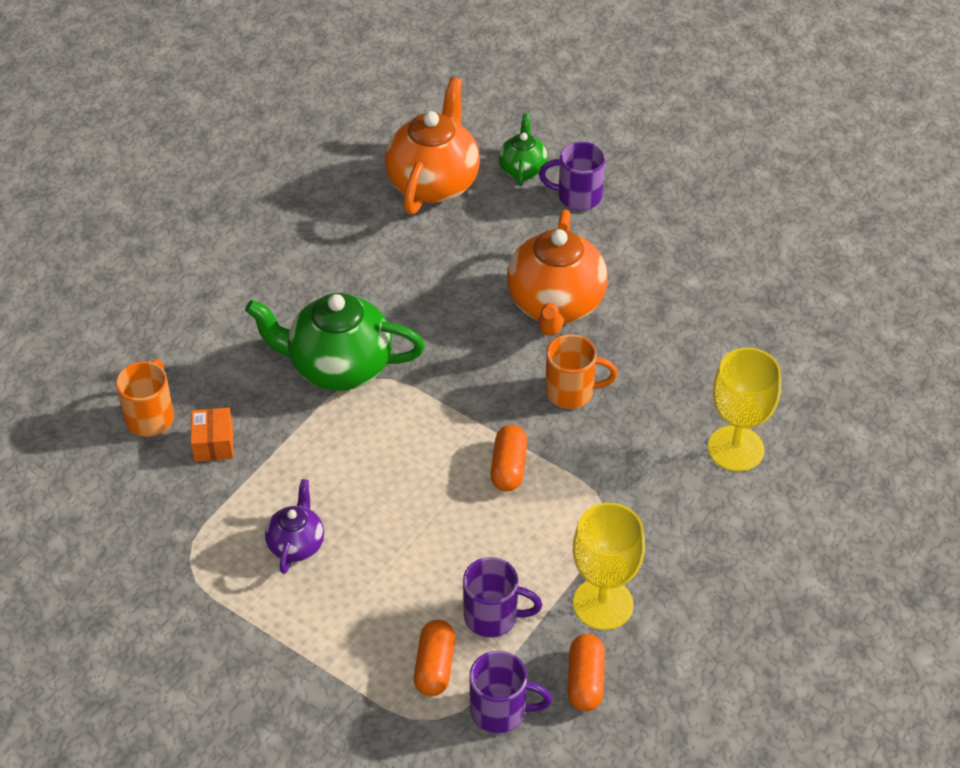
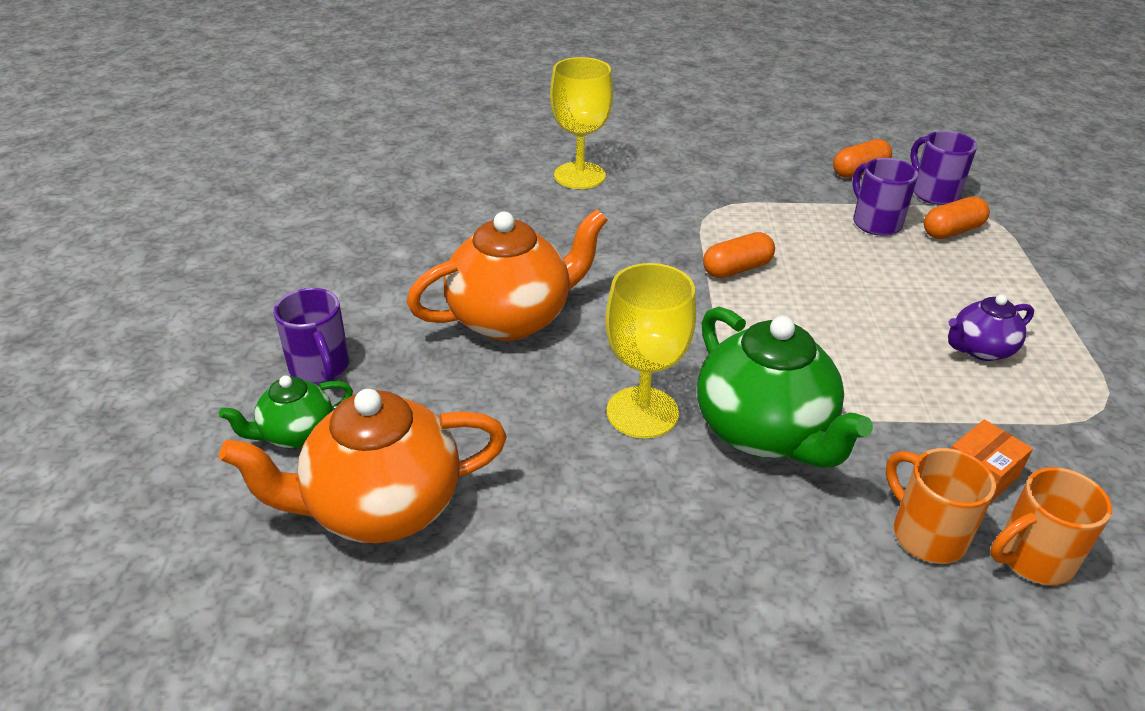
camera: 125 degrees left, 10 degrees down
orange mug [545,334,618,409] -> orange mug moved to [886,448,996,564]
yellow goblet [573,503,645,630] -> yellow goblet moved to [605,263,696,439]

